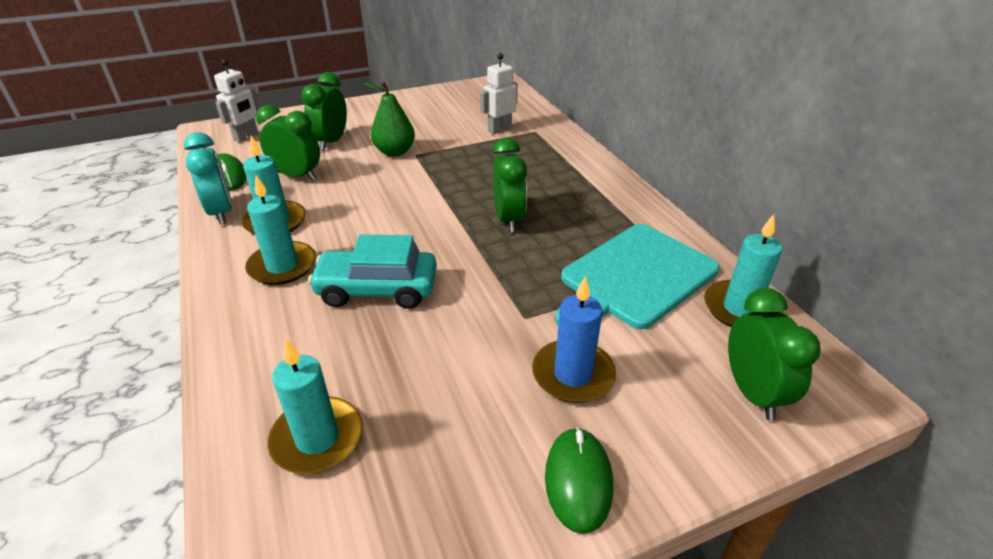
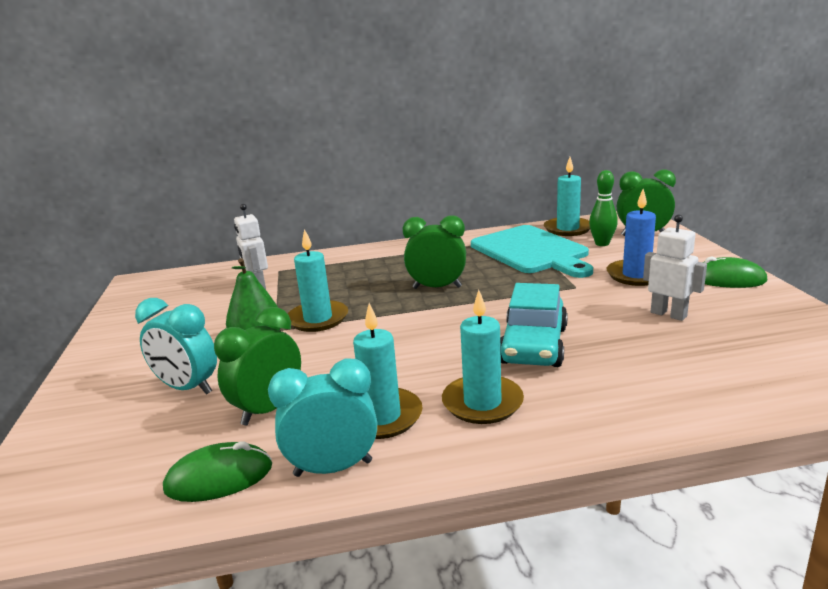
camera: 75 degrees left, 15 degrees down
white robot [214,59,260,142] -> white robot moved to [643,214,707,321]
turquoise candle [267,339,363,474] -> turquoise candle moved to [288,229,348,332]
green clock [301,72,347,151] -> turquoise clock [135,298,217,395]
none -> green bowling pin [589,170,618,246]

